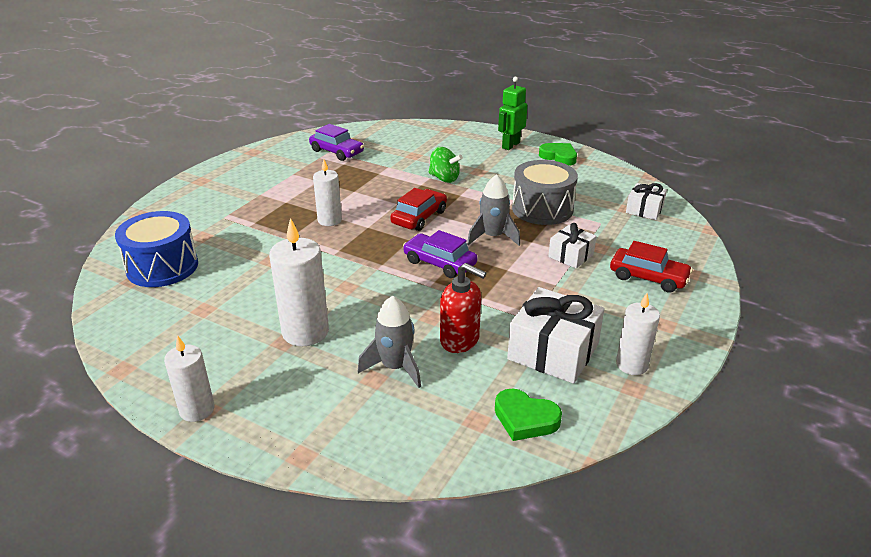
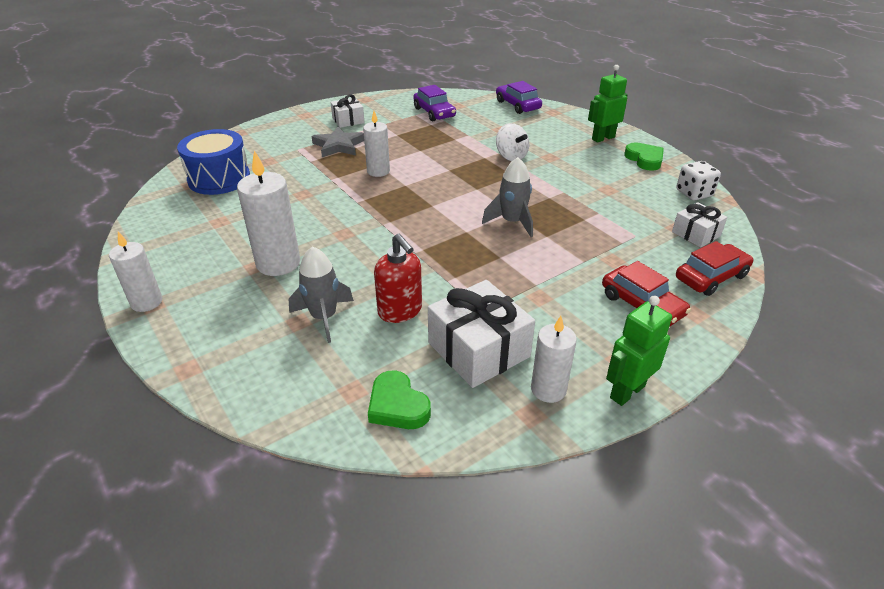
camera: 25 degrees right, 5 degrees up
red car [390,188,447,231] -> red car moved to [676,241,753,296]
purple car [403,230,478,278] -> purple car moved to [496,81,542,114]
green spinning top [429,147,463,183] -> white spinning top [496,123,529,161]
grey drum [512,160,578,225] -> none
white gift [548,223,597,269] -> white gift moved to [330,94,364,128]
none -> grey star [311,127,364,157]
none -> green robot [606,296,672,406]
none -> white dice [676,161,721,200]

